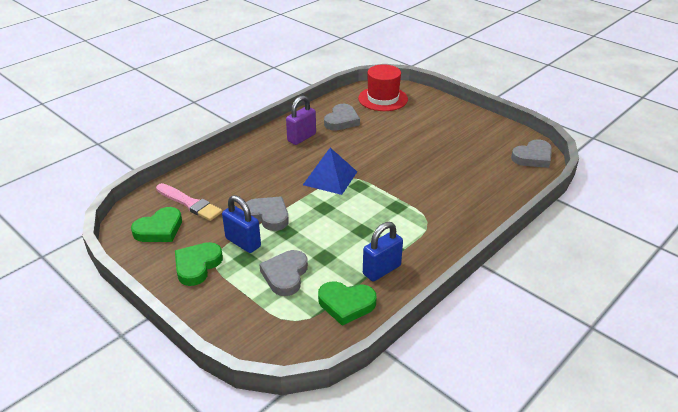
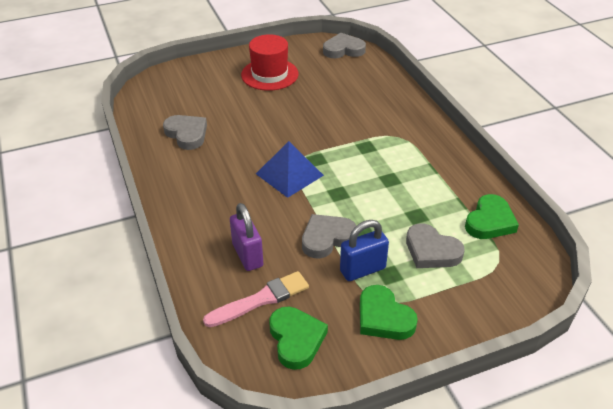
camera: 65 degrees left, 5 degrees up
purple padlock [286,96,316,145] -> purple padlock moved to [230,203,263,271]
red hat [358,64,408,111] -> red hat moved to [241,34,299,91]
blue padlock [363,222,403,281] -> none
grey heart [511,139,552,168] -> grey heart turned 90 degrees counterclockwise [323,33,366,58]

